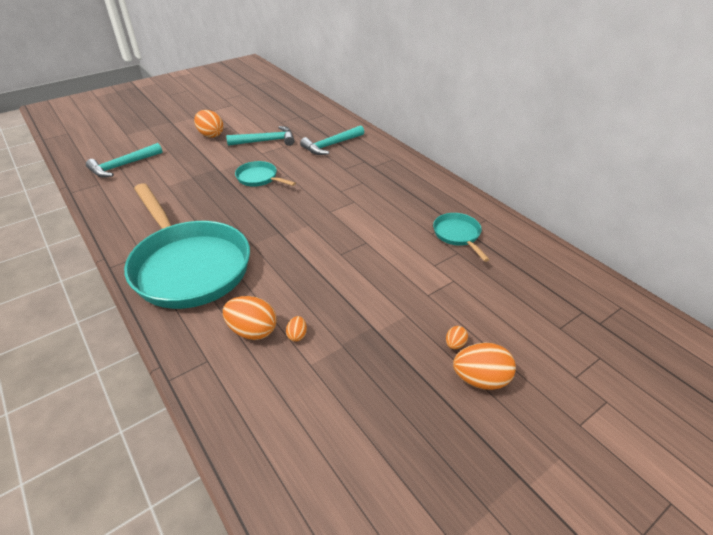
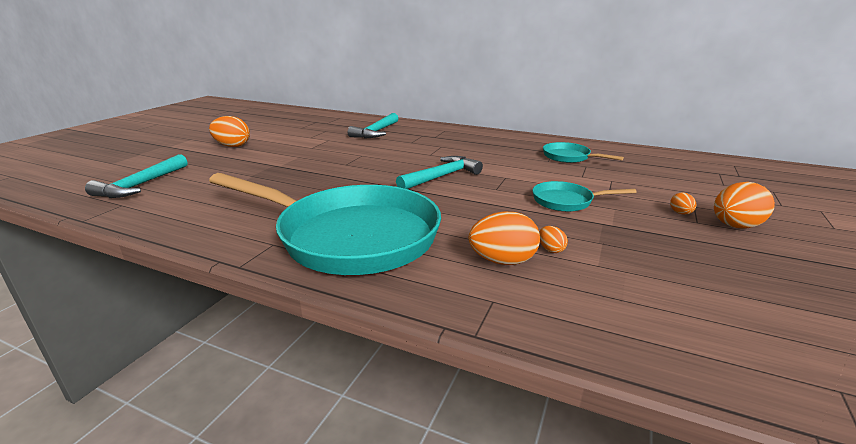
camera: 30 degrees left, 15 degrees down
turquoise hammer [226,126,295,146] -> turquoise hammer moved to [396,156,483,189]
turquoise pan [235,161,296,187] -> turquoise pan moved to [532,181,637,212]

